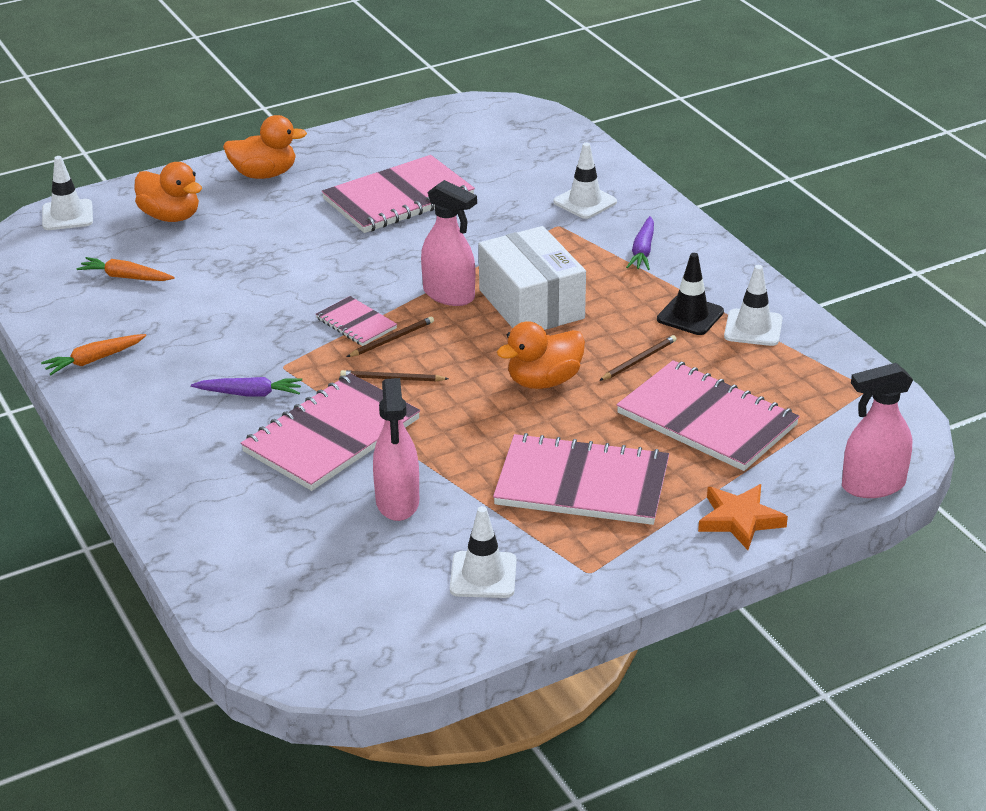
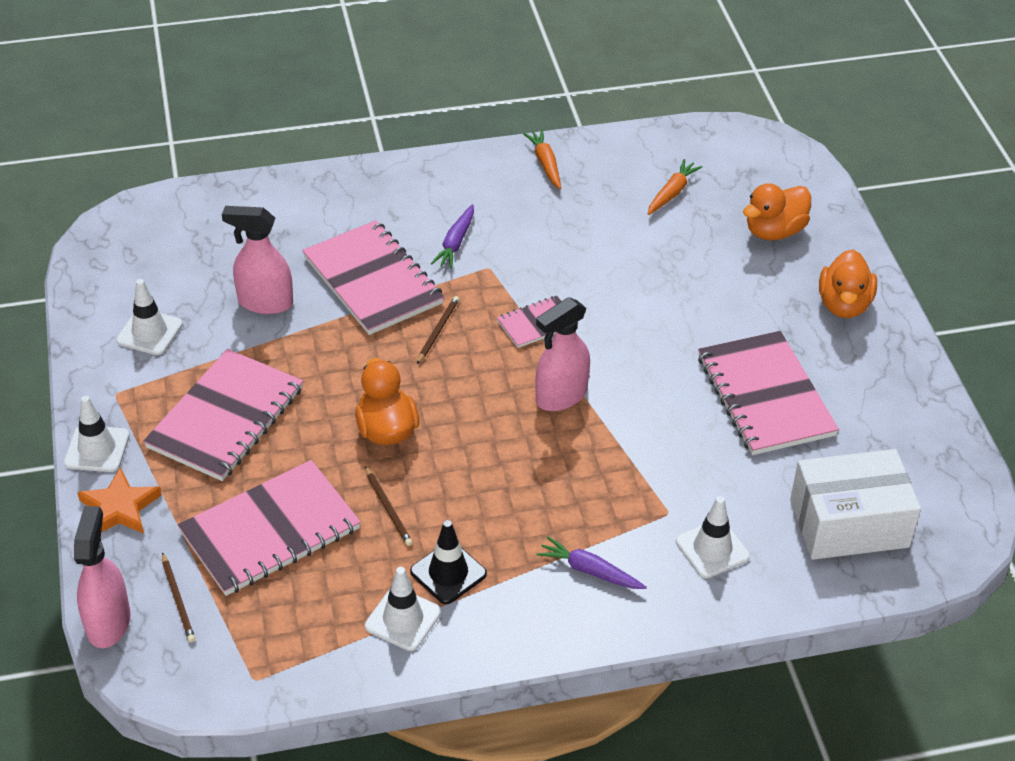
camera: 105 degrees right, 10 degrees up
white traffic cone [42,156,93,230] -> white traffic cone moved to [64,396,130,472]
brown pencil [347,316,434,357] -> brown pencil moved to [162,553,195,642]
white box [479,226,586,330] -> white box moved to [790,449,921,560]

